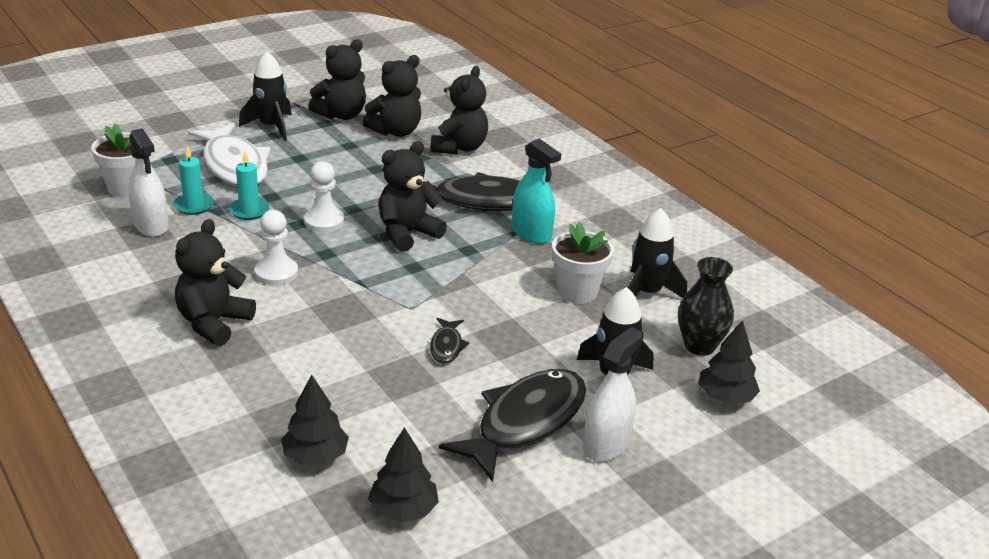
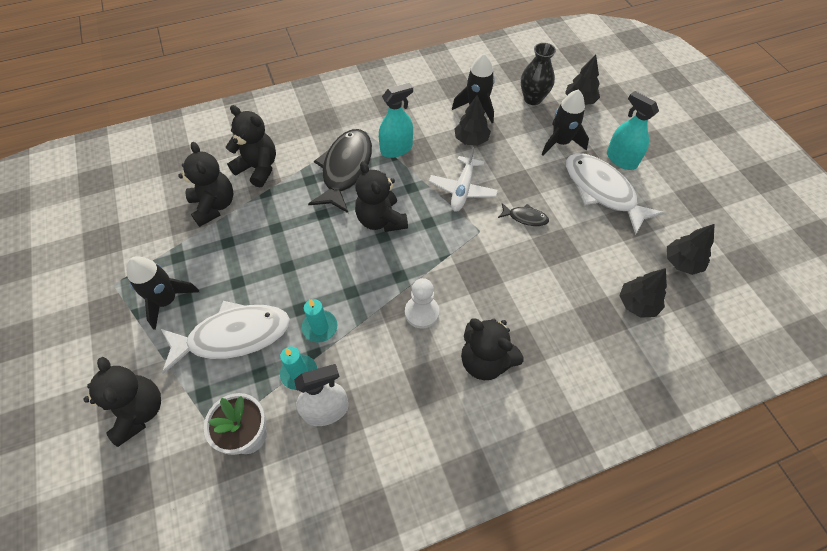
camera: 75 degrees left, 25 degrees up
white pawn [304,161,344,233] -> none
black teddy bear [308,39,366,120] -> black teddy bear moved to [83,357,161,447]
black fish [439,369,586,482] -> white fish [566,153,665,235]
white flower pot [552,222,614,304] -> black tree [455,95,491,146]
white spray bottle [583,327,643,462] -> turquoise spray bottle [607,91,659,170]
none -> white plane [429,147,498,212]

